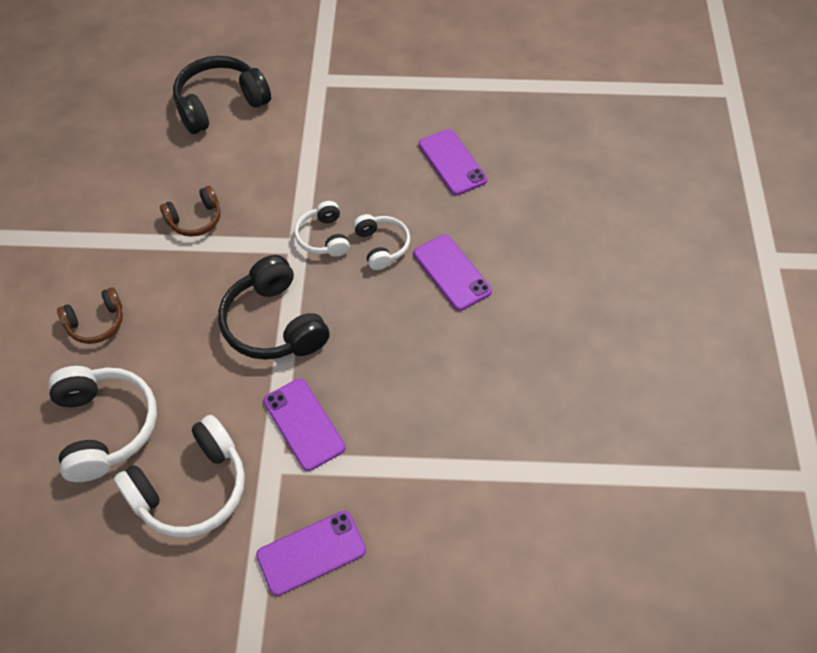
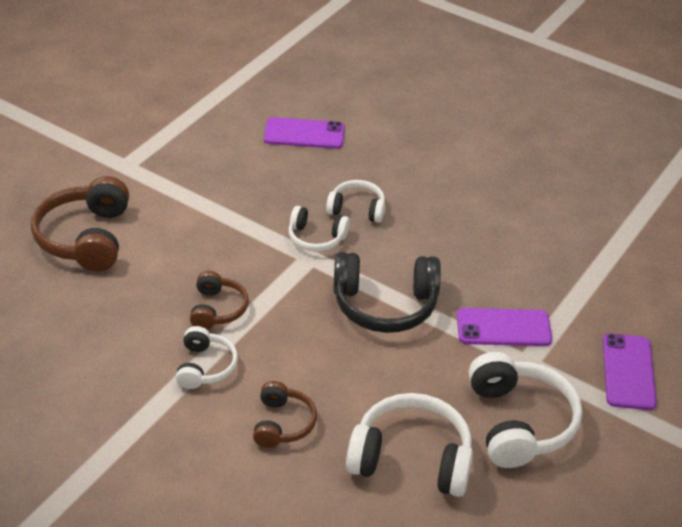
camera: 60 degrees left, 15 degrees down
black headphones [173,56,271,134] -> brown headphones [31,176,129,271]
purple phone [414,234,492,311] -> none
none -> white headphones [176,326,238,389]

